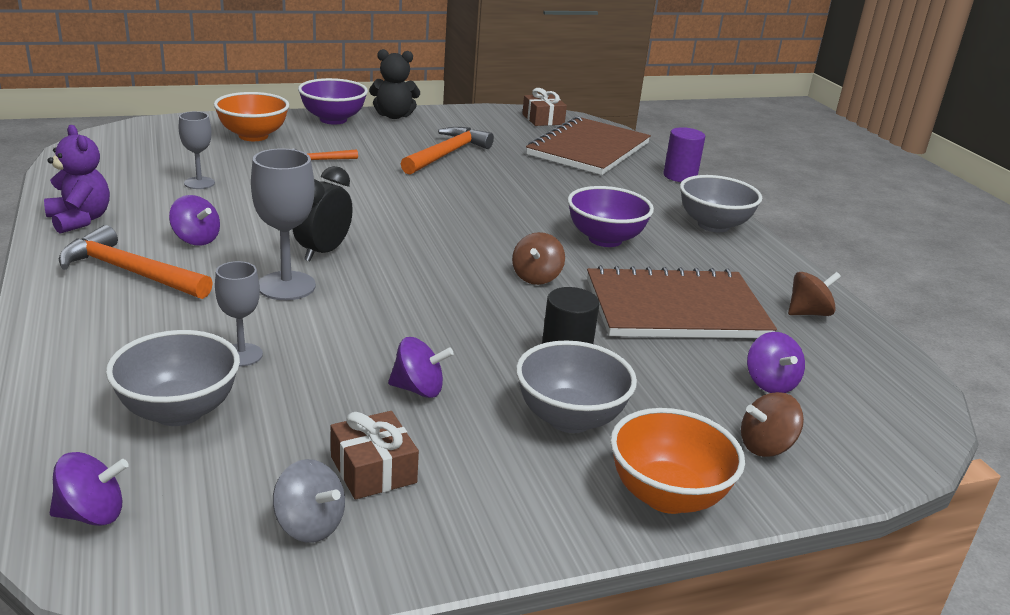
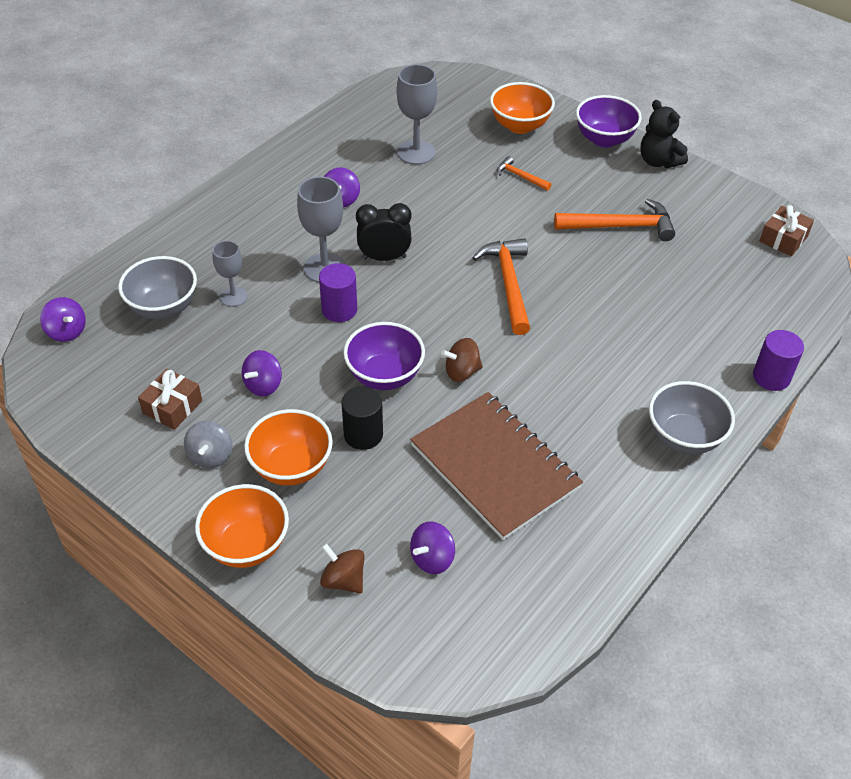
camera: 60 degrees right, 20 degrees up
purple teddy bear [44,125,110,234] -> none
orange hammer [59,225,213,299] -> orange hammer moved to [472,238,530,335]
grey goblet [179,111,215,189] -> grey goblet [397,64,437,165], size x1.60
grey spinning top [273,459,345,543] -> grey spinning top moved to [184,421,233,468]
purple spinning top [388,337,454,398] -> purple spinning top turned 60 degrees clockwise [242,350,282,397]
grey bowl [516,340,637,433] -> orange bowl [244,409,333,486]
brown notebook [526,116,651,175] -> none
purple bowl [568,186,654,247] -> purple bowl moved to [343,322,425,390]
brown spinning top [788,272,841,316] -> none
none -> purple cylinder [319,263,357,322]

